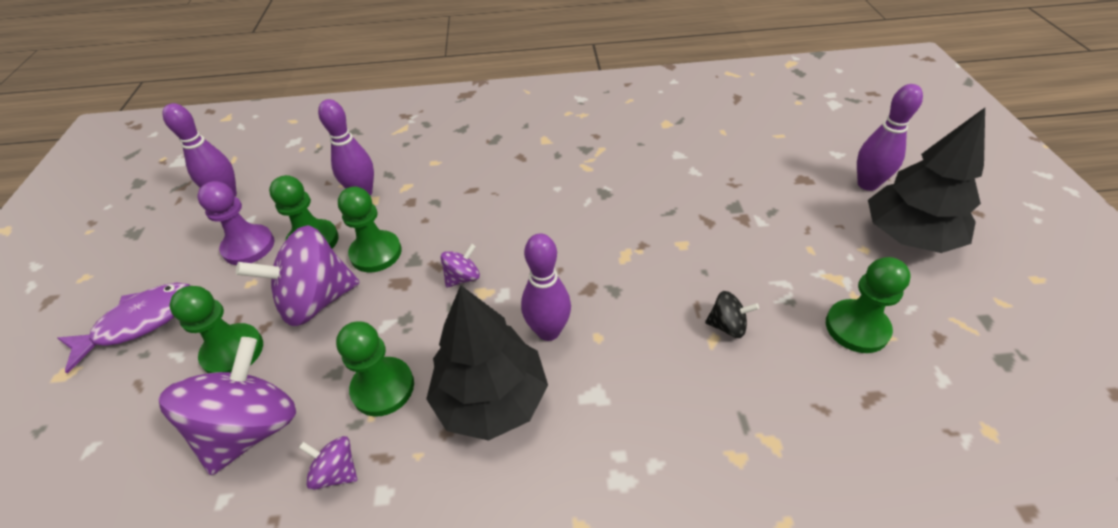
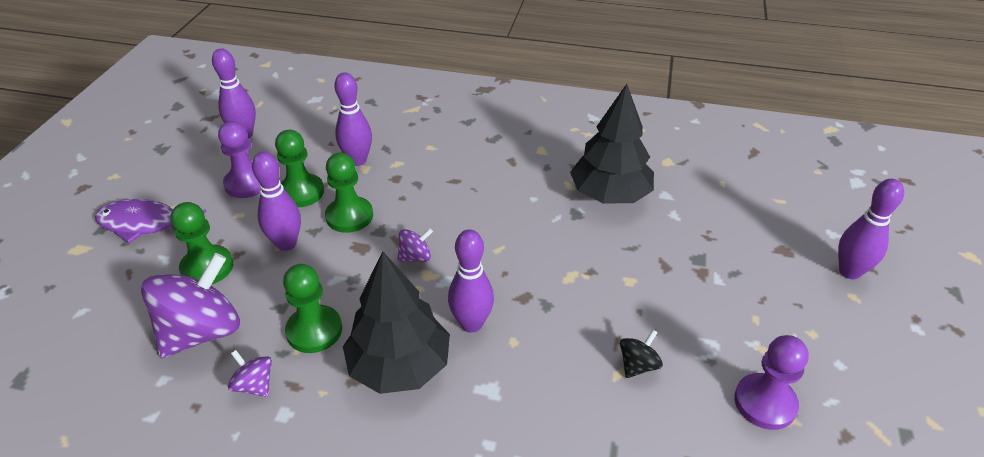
camera: 15 degrees right, 5 degrees down
purple fish [57,283,191,374] -> purple fish turned 150 degrees counterclockwise [95,199,206,244]
purple spinning top [236,225,360,327] -> purple bowling pin [252,152,301,251]
black spinning top [705,291,759,338] -> black spinning top turned 75 degrees counterclockwise [620,329,663,378]
green pawn [826,257,911,353] -> purple pawn [734,335,809,430]
black tree [868,108,985,253] -> black tree moved to [570,84,654,203]

